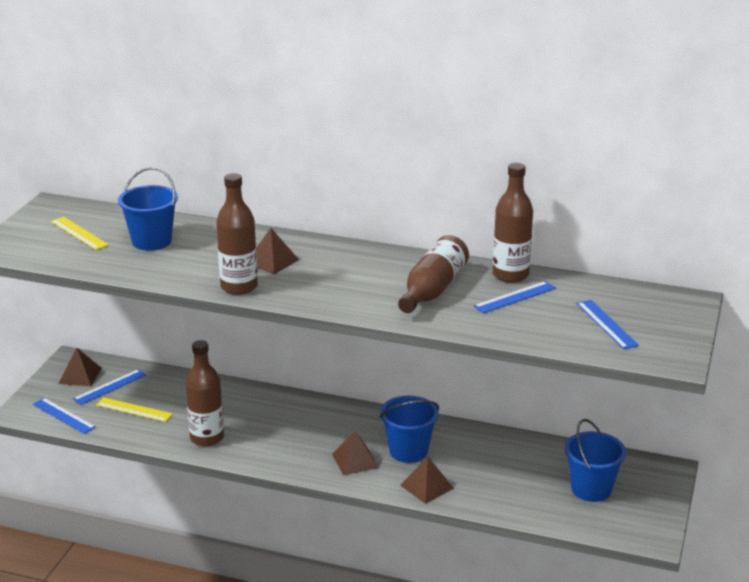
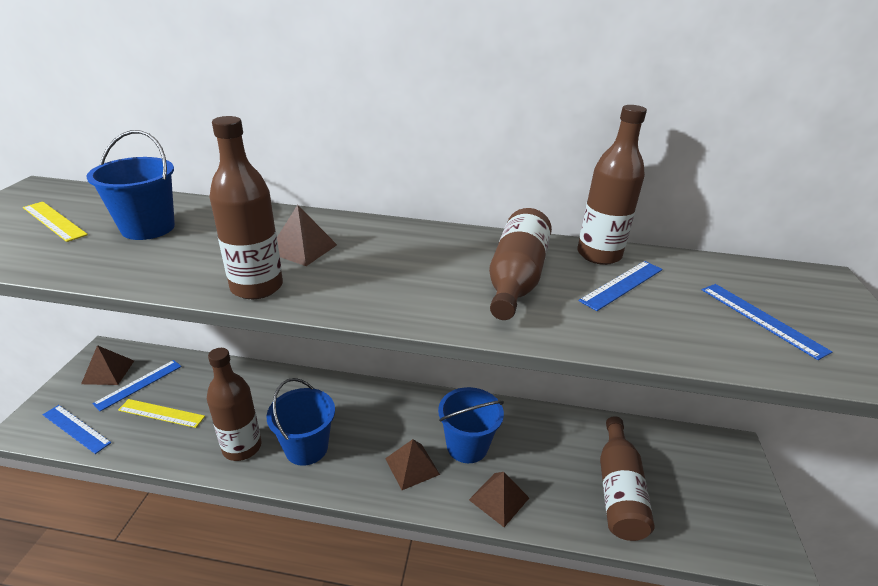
camera: 10 degrees left, 5 degrees up
blue bucket [565,419,626,502] -> blue bucket moved to [266,378,335,466]
none -> brown bottle [600,416,655,541]

